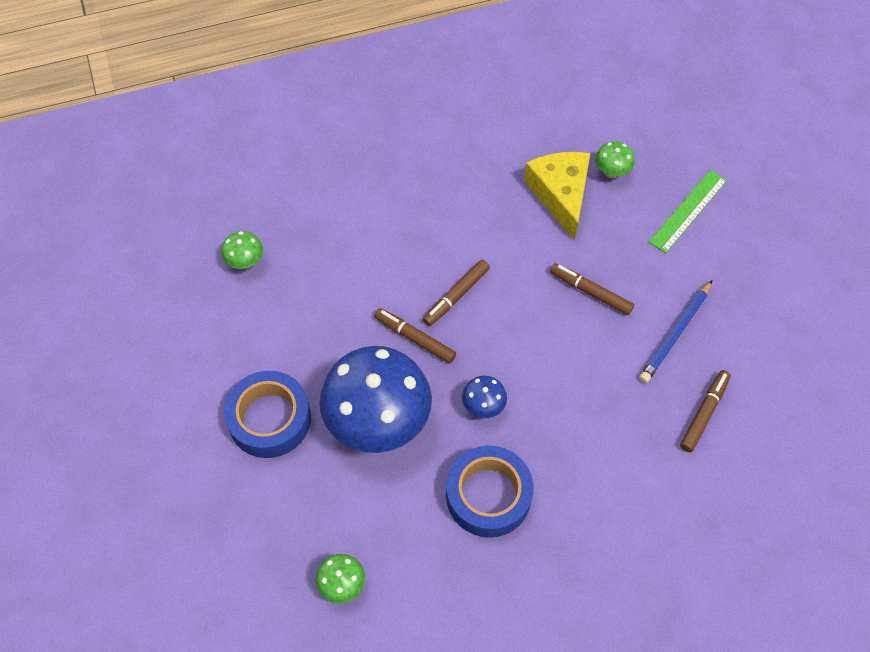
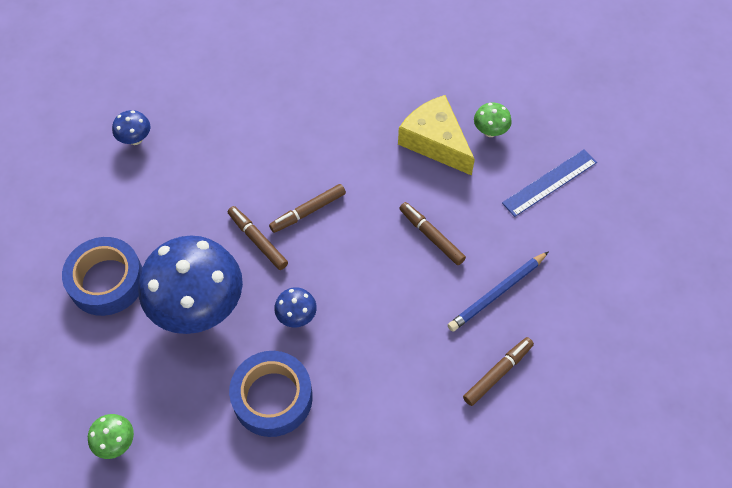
camera: 15 degrees right, 0 degrees up
green mushroom [221,231,263,269] -> blue mushroom [112,110,150,145]
yellow cheese [524,152,590,240] -> yellow cheese turned 45 degrees counterclockwise [398,95,475,176]
green ruler [649,170,727,253] -> blue ruler [502,149,597,217]

